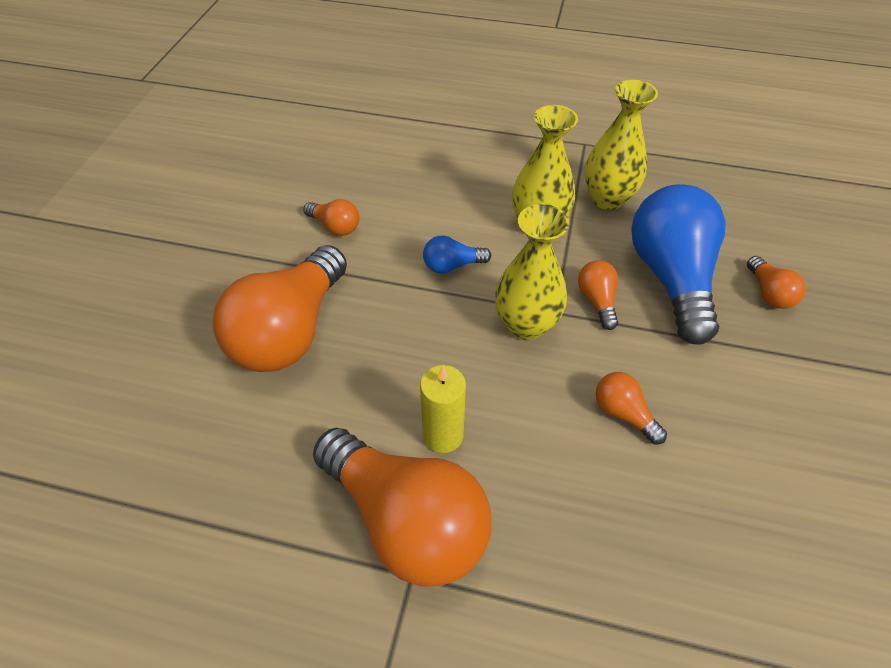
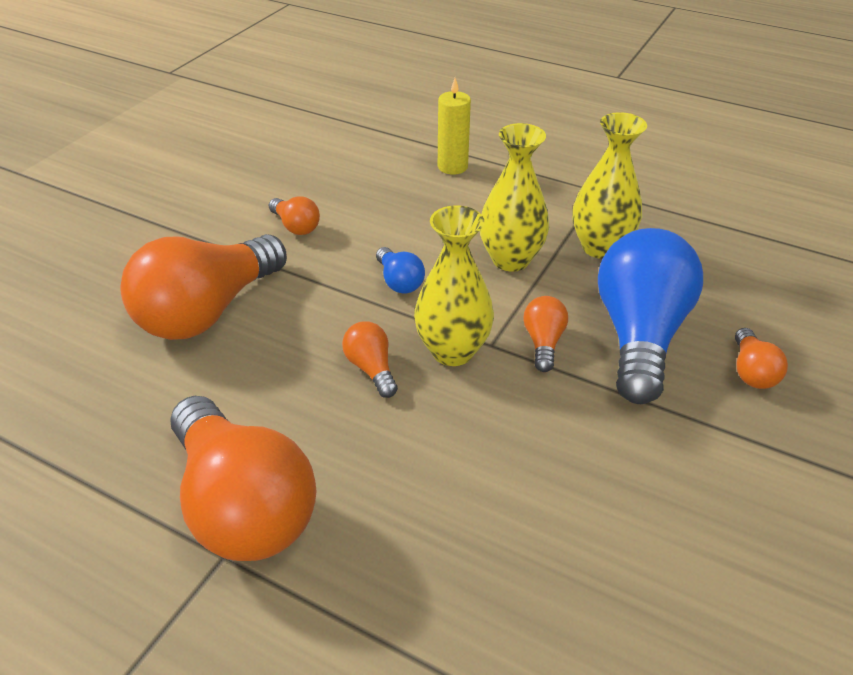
camera: 15 degrees right, 10 degrees down
yellow candle [420,365,466,453] -> yellow candle moved to [438,78,471,175]
blue light bulb [423,236,491,274] -> blue light bulb turned 120 degrees counterclockwise [376,247,425,293]
orange light bulb [596,372,667,444] -> orange light bulb moved to [342,321,398,398]

